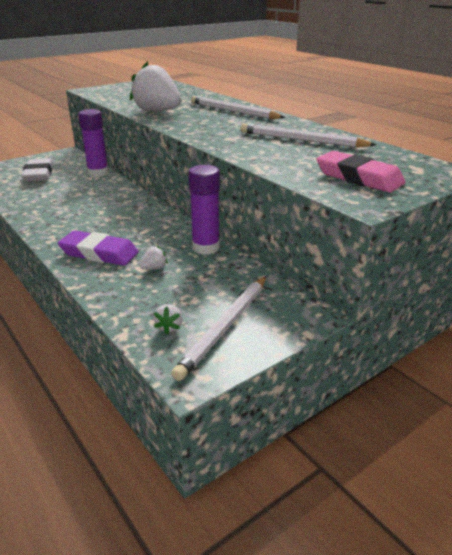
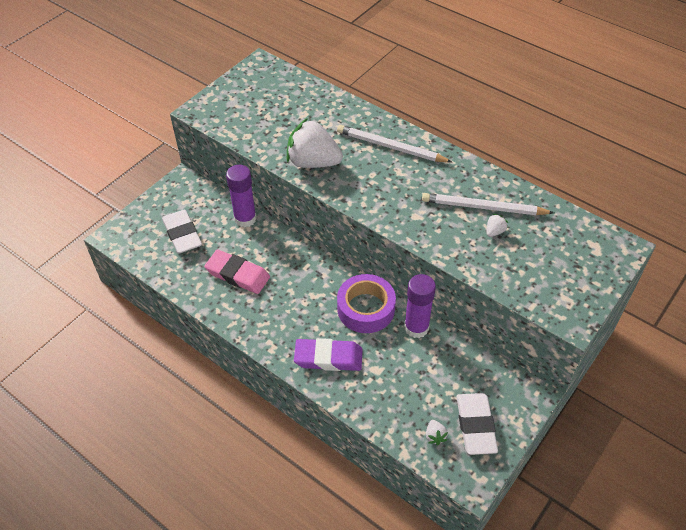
camera: 15 degrees left, 20 degrees up
white strawberry [139,246,168,270] -> white strawberry moved to [486,214,508,237]
white pencil [171,276,266,381] -> white eraser [457,393,498,455]
pink eraser [316,151,405,192] -> pink eraser moved to [204,250,270,294]
none -> purple tape [337,274,396,333]

